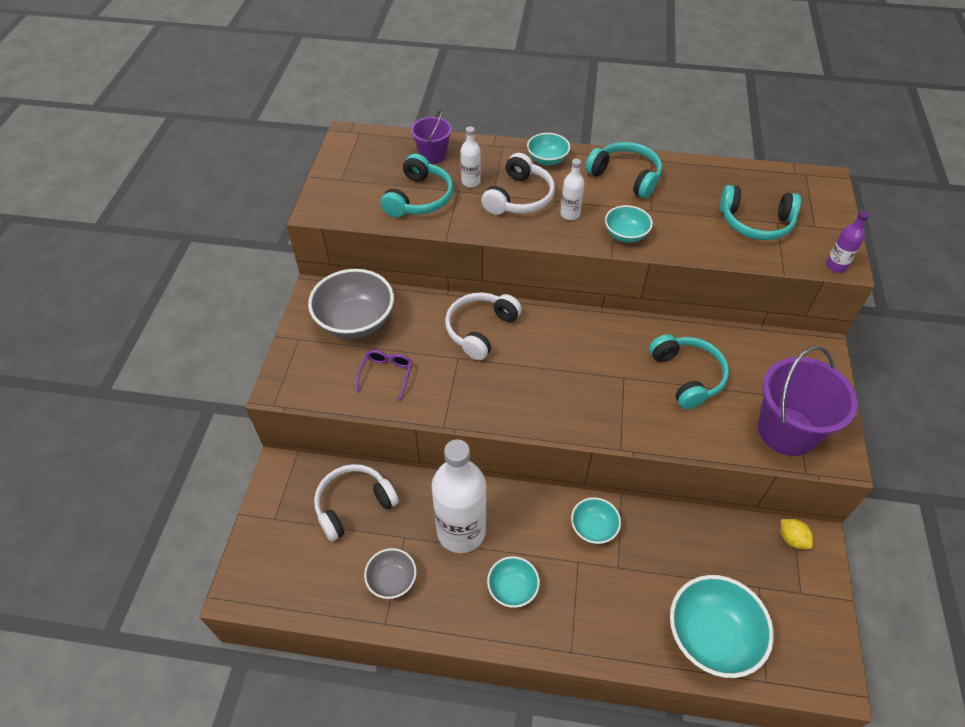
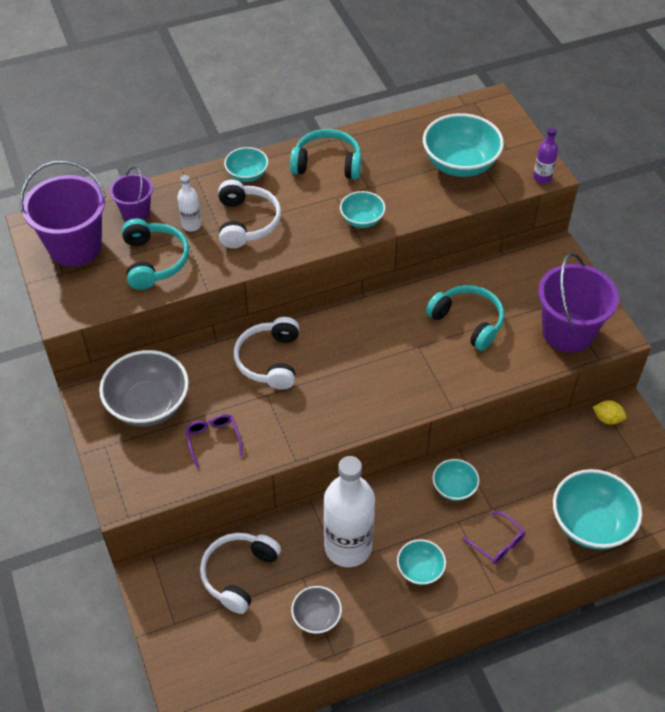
camera: 30 degrees left, 0 degrees up
white bottle [560,159,584,220] -> none
turquoise headphones [720,185,801,240] -> turquoise bowl [423,113,504,177]
none -> purple bucket [20,160,106,267]
none -> purple glasses [462,511,526,564]

